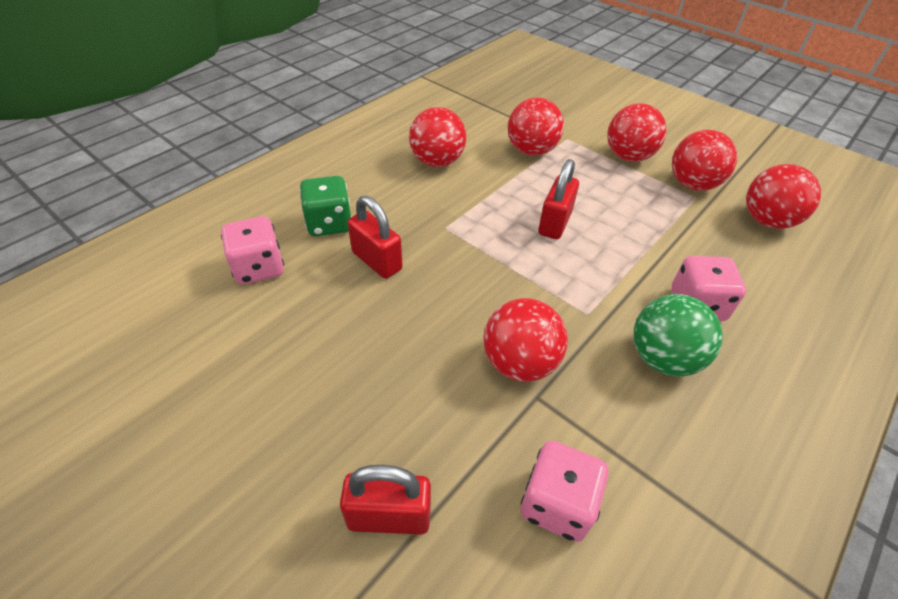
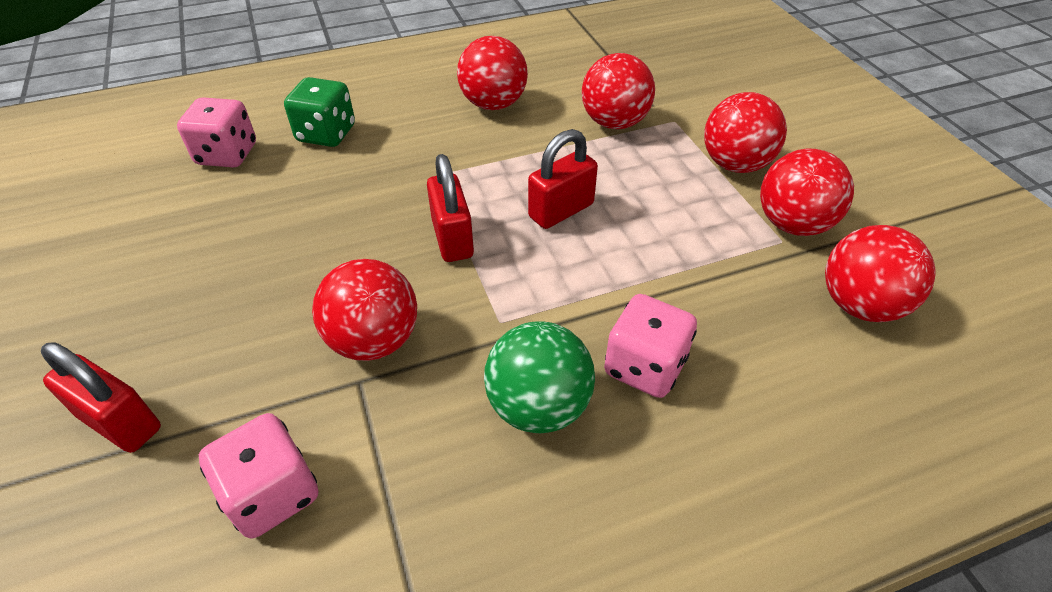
camera: 30 degrees right, 0 degrees up
red padlock [348,196,403,279] -> red padlock moved to [427,154,474,262]

